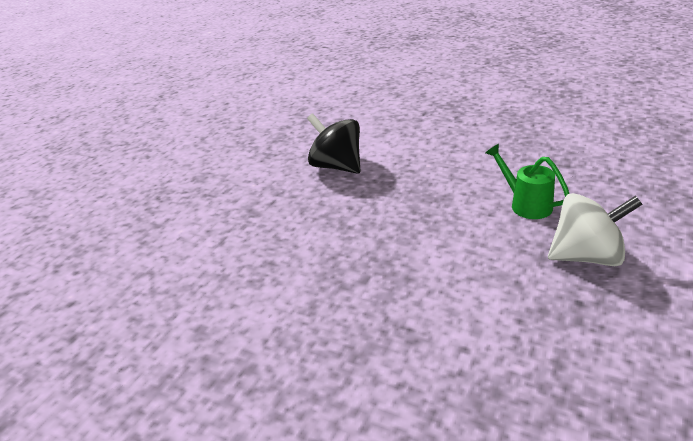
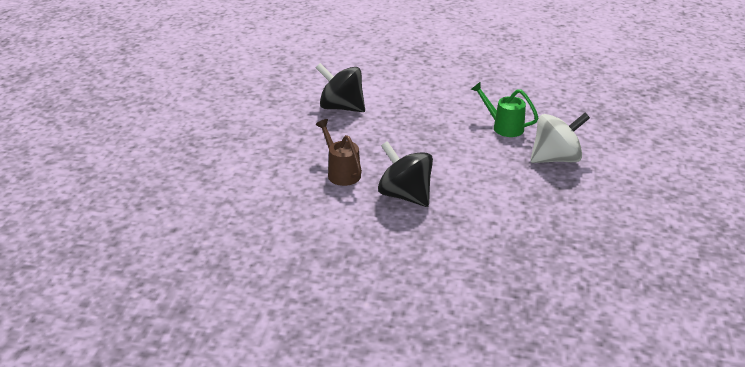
camera: 20 degrees left, 0 degrees up
none -> brown watering can [316,119,362,186]
none -> black spinning top [378,141,433,207]

